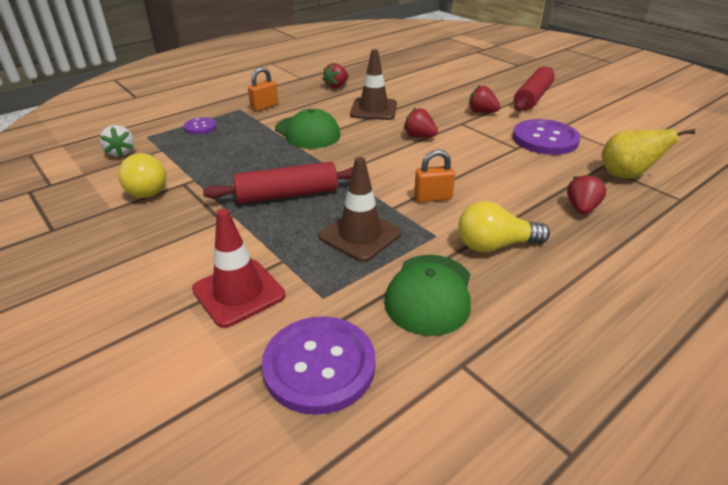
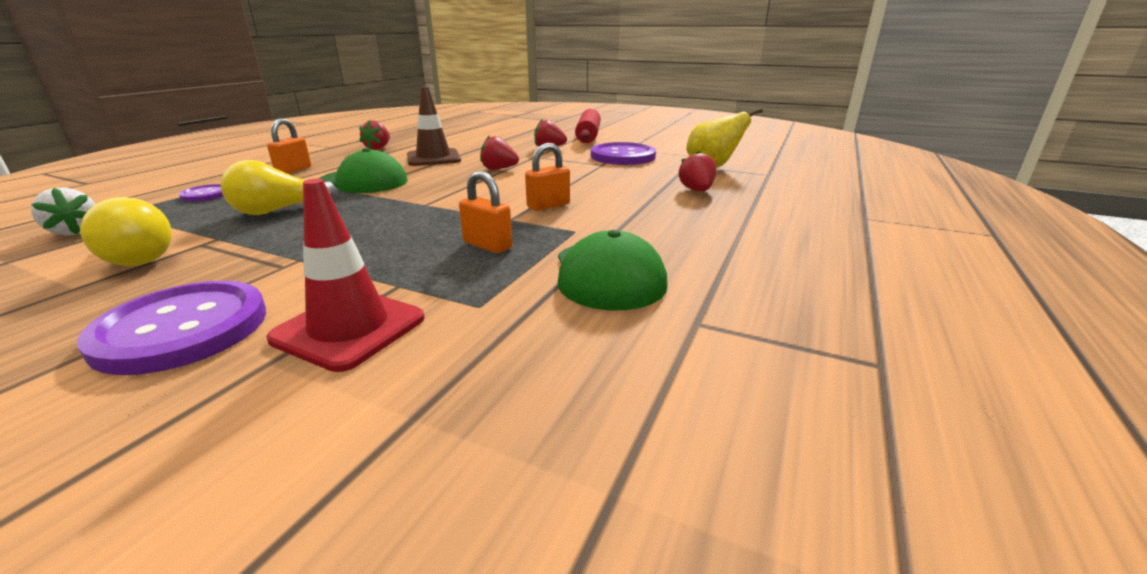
camera: 25 degrees left, 10 degrees down
red rolling pin [203,162,353,204] -> none
purple button [262,316,376,415] -> purple button moved to [77,281,266,375]
brown traffic cone [319,157,402,262] -> orange padlock [459,171,512,253]
yellow light bulb [458,201,550,252] -> yellow light bulb moved to [221,160,338,215]

